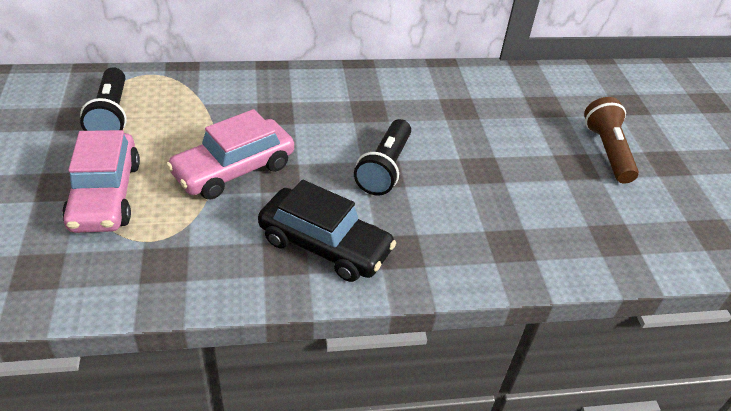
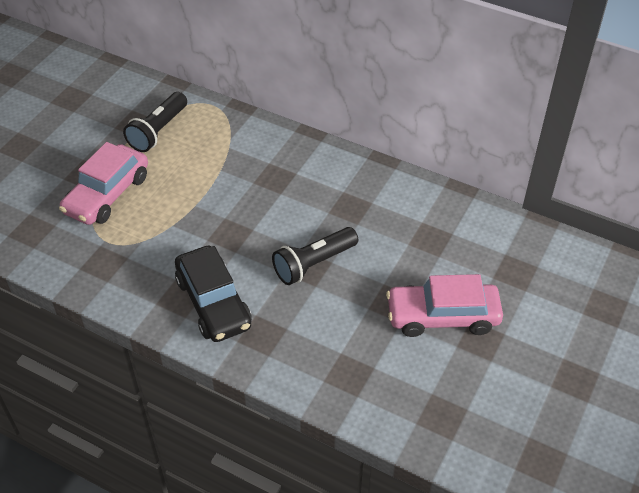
camera: 40 degrees right, 5 degrees up
pink car [166,109,294,200] -> pink car moved to [386,274,503,337]
brown flashlight [584,97,639,184] -> none

